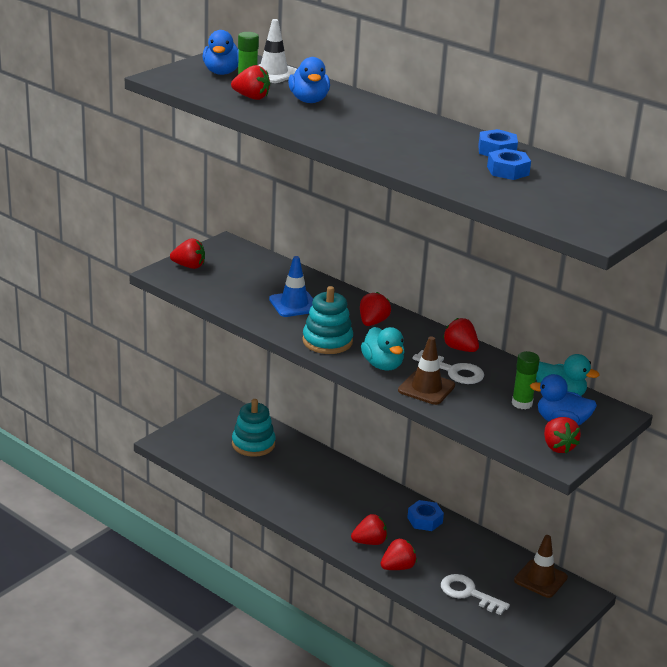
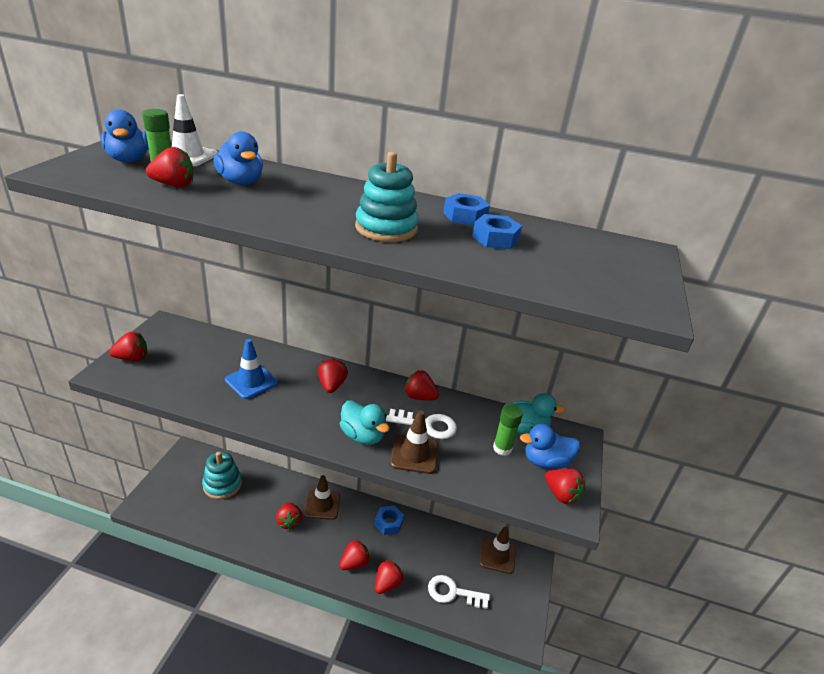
camera: 25 degrees left, 5 degrees up
turquoise stacking toy [302,286,353,354] -> turquoise stacking toy moved to [355,152,419,242]
none -> red strawberry [276,502,302,530]
none -> brown traffic cone [304,475,340,520]

